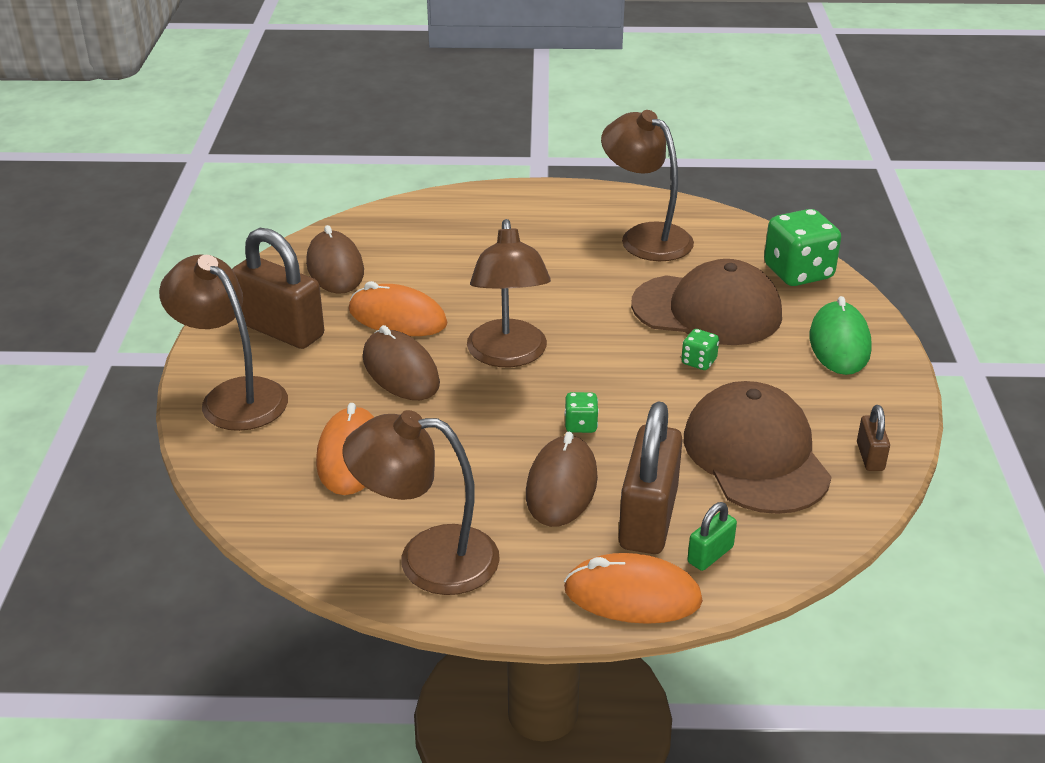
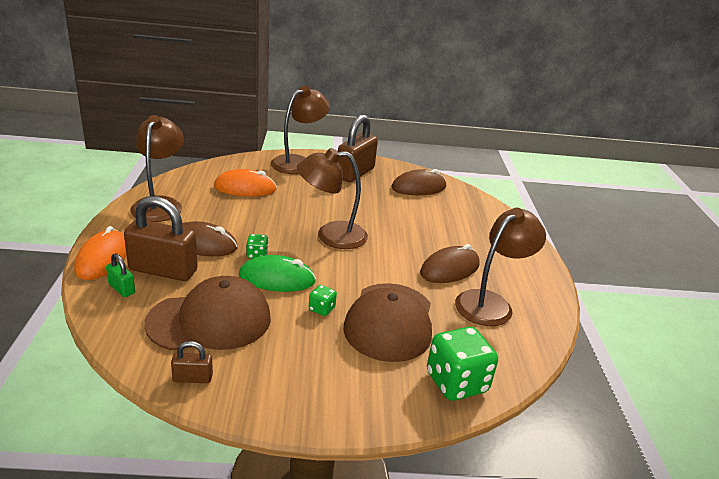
camera: 85 degrees right, 5 degrees down
orange mouse [349,281,448,336] -> none
brown mouse [363,325,440,400] -> brown mouse moved to [420,244,480,283]
green mouse [810,296,872,375] -> green mouse moved to [239,255,316,292]

